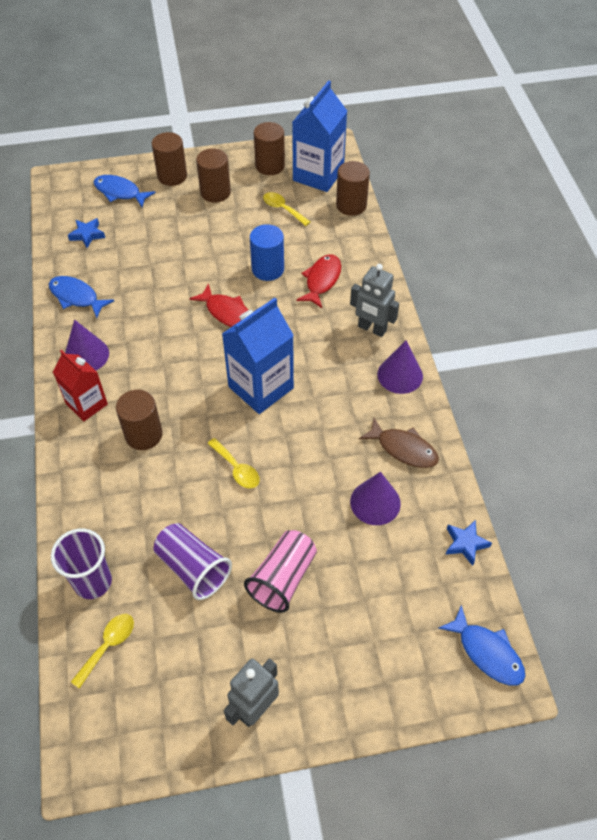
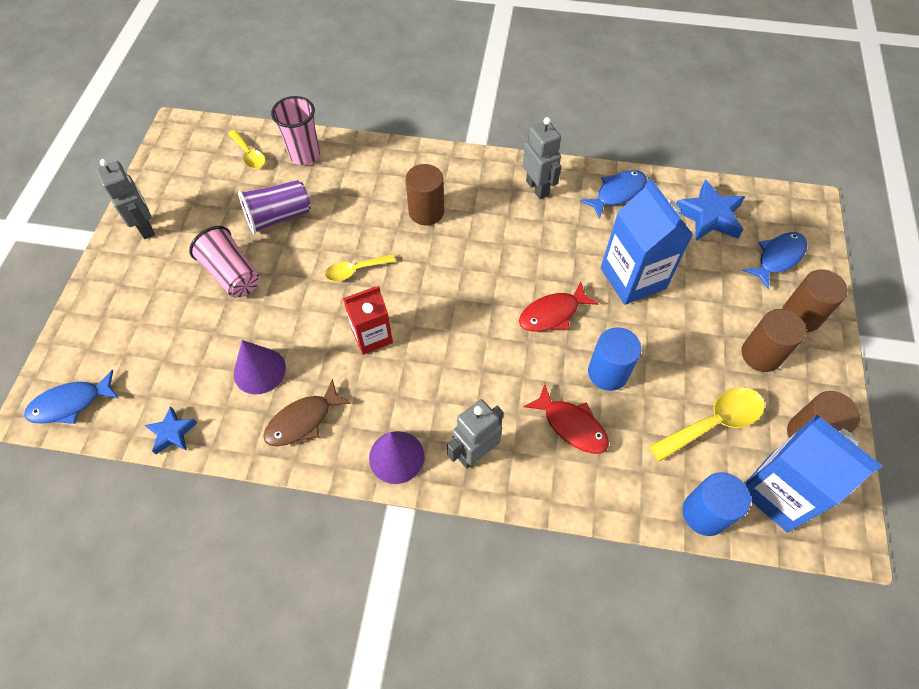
camera: 110 degrees right, 5 degrees up
purple cup [51,529,112,599] -> pink cup [271,96,320,165]
red carton [53,350,108,421] -> red carton moved to [343,286,393,355]
purple cone [65,320,109,371] -> grey robot [523,117,561,199]
blue star [68,218,105,248] -> blue star [676,179,745,241], size x1.69
blue carton [222,298,294,414] -> blue carton moved to [601,178,693,305]
yellow spoon [263,192,310,226] -> yellow spoon [649,388,765,462], size x1.59
brown cylinder [336,161,370,216] -> blue cylinder [682,472,751,536]

